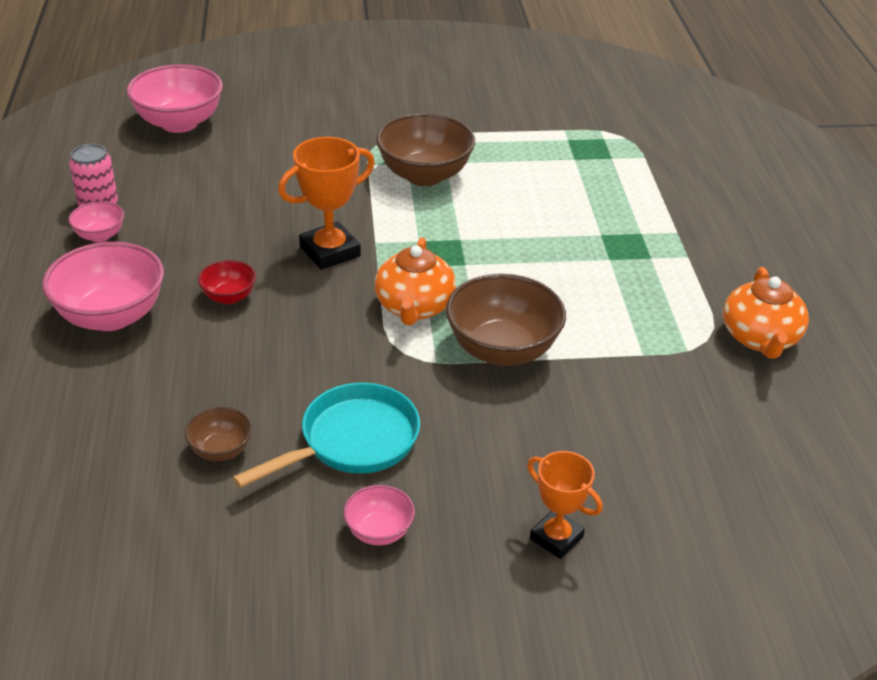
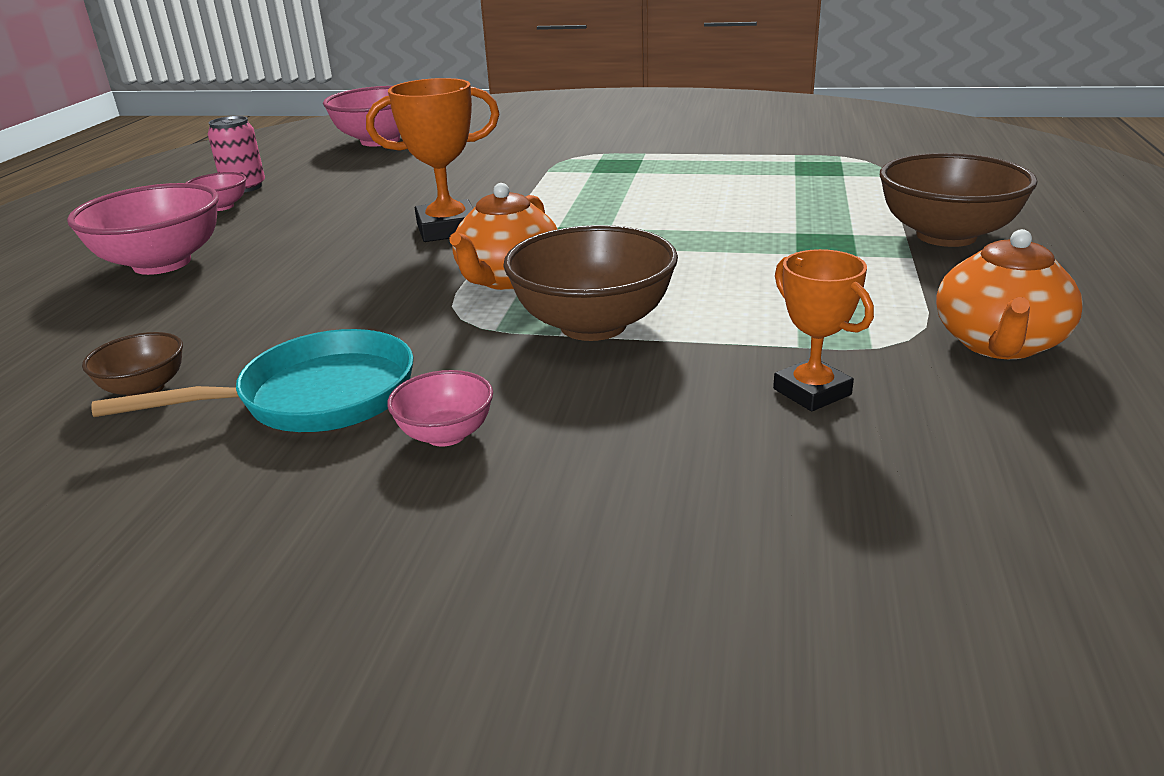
camera: 20 degrees right, 10 degrees down
red bowl [198,260,256,304] -> none
pink bowl [343,485,415,546] -> pink bowl moved to [387,370,493,447]
brown bowl [376,113,475,186] -> brown bowl moved to [880,153,1038,247]
orange trophy [527,451,602,559] -> orange trophy moved to [773,249,874,411]

